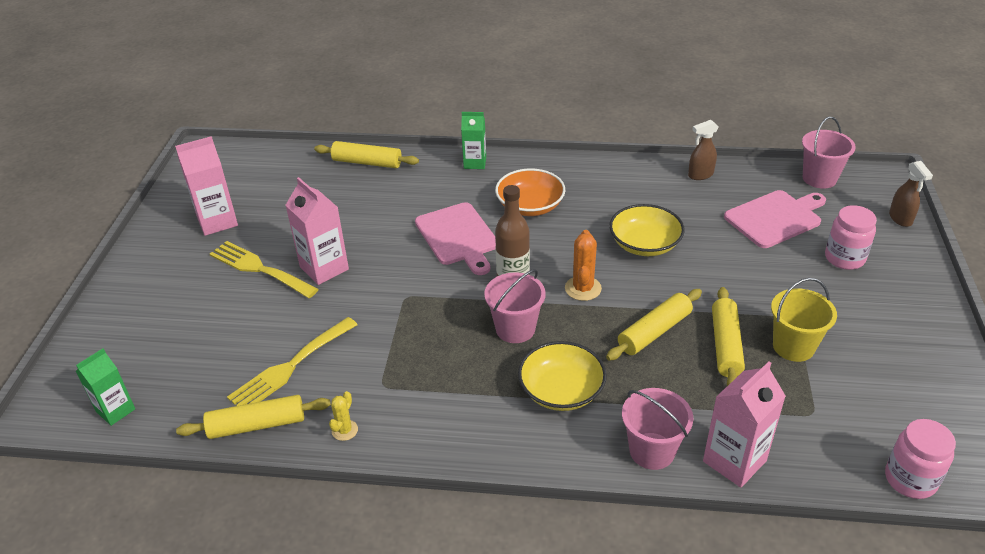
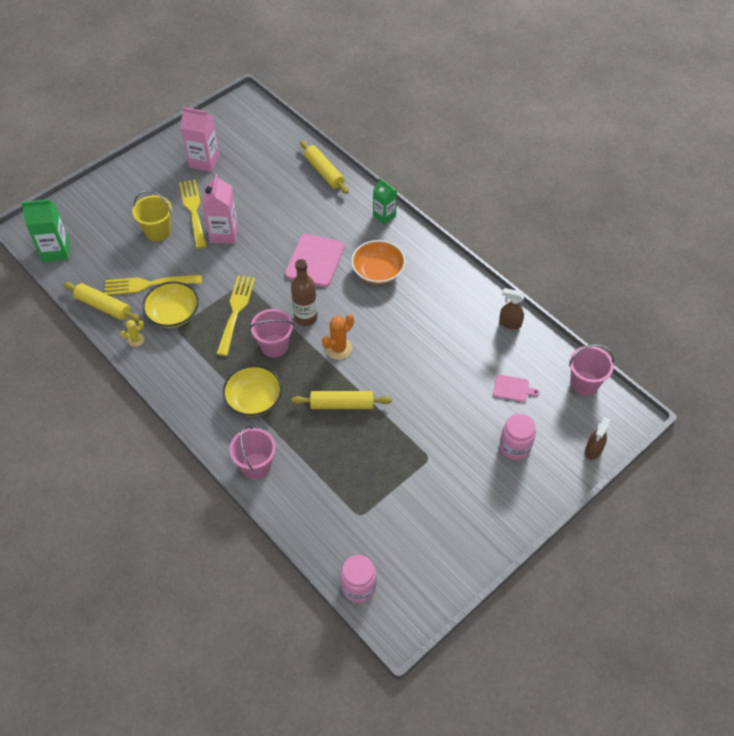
camera: 40 degrees right, 15 degrees up
green carton [76,348,135,426] -> green carton [21,199,70,262], size x1.51
yellow bowl [609,204,685,256] -> yellow bowl moved to [143,281,199,328]
pink carton [703,361,786,488] -> none
yellow rolling pin [712,287,745,386] -> none
pink cutting board [724,190,826,248] -> pink cutting board [493,374,540,402], size x0.52
yellow bucket [771,278,837,362] -> yellow bucket moved to [132,190,172,241]
none -> yellow fork [217,275,255,356]

